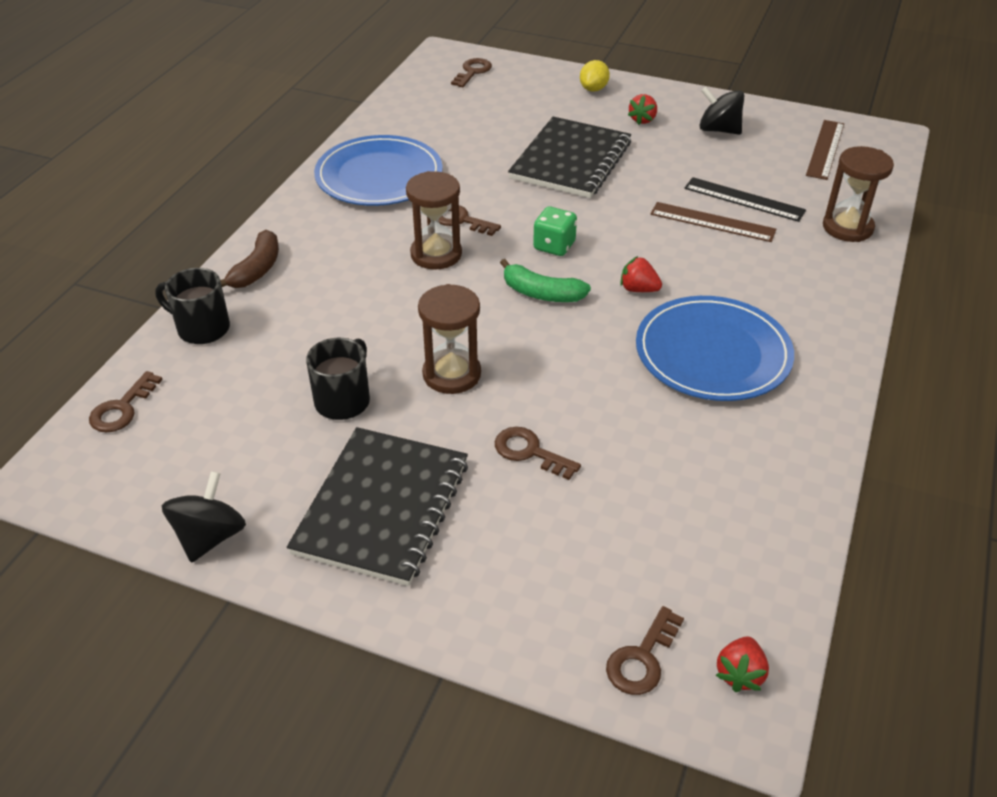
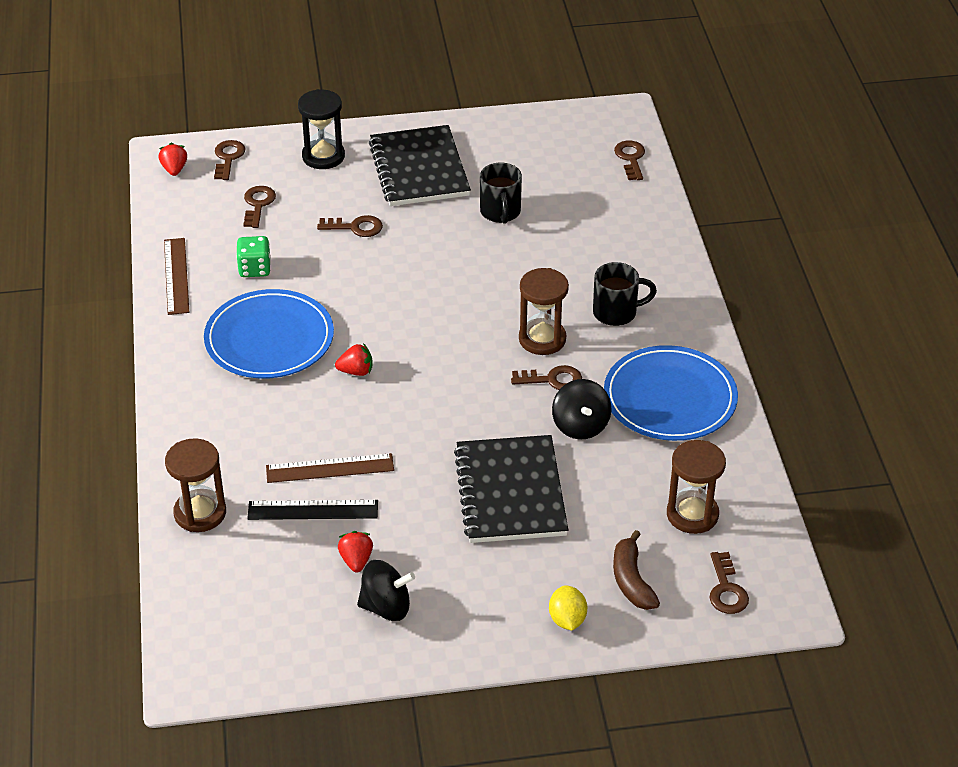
camera: 150 degrees right, 0 degrees up
black mug [155,268,230,344] -> black mug moved to [593,262,657,326]
black spinning top [162,471,246,563] -> black spinning top moved to [552,379,611,439]
brown banana [220,230,279,288] -> brown banana moved to [613,530,660,610]
brown hourglass [418,284,481,394] -> brown hourglass moved to [667,440,726,534]
green banana [500,259,591,302] -> none
green dice [533,207,577,256] -> green dice moved to [236,236,271,277]
red strawberry [628,94,657,125] -> red strawberry moved to [338,531,373,572]
brown ruler [806,120,844,180] -> brown ruler moved to [164,238,189,315]
none -> brown key [243,186,276,228]
none -> black hourglass [298,89,345,169]

